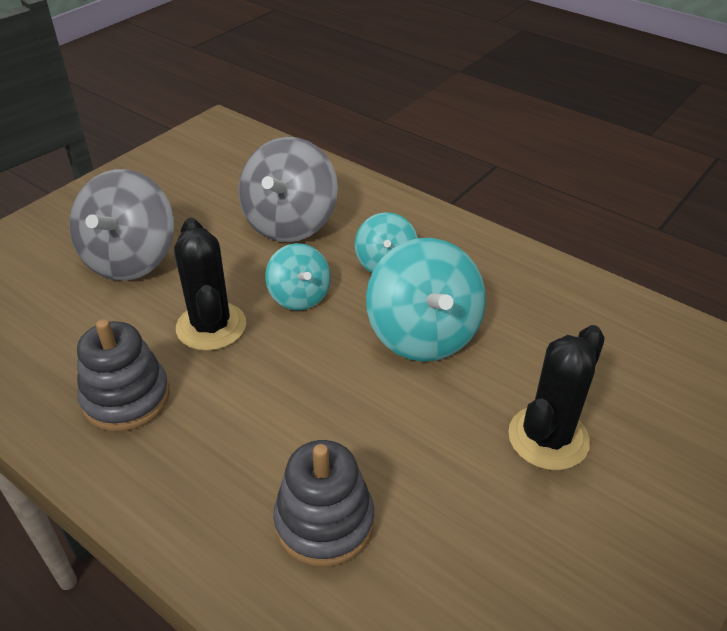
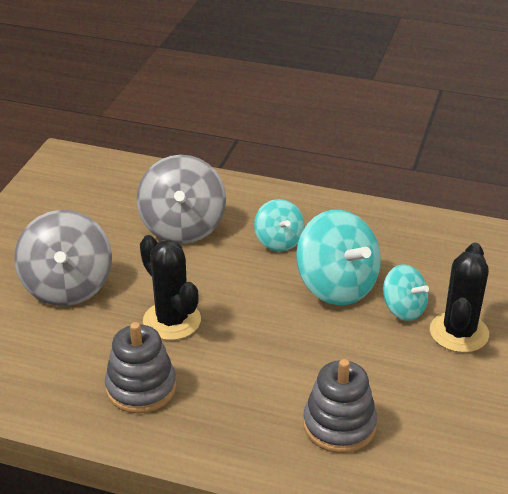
camera: 20 degrees left, 5 degrees down
turquoise spinning top [265,243,331,310] -> turquoise spinning top moved to [383,264,429,321]

